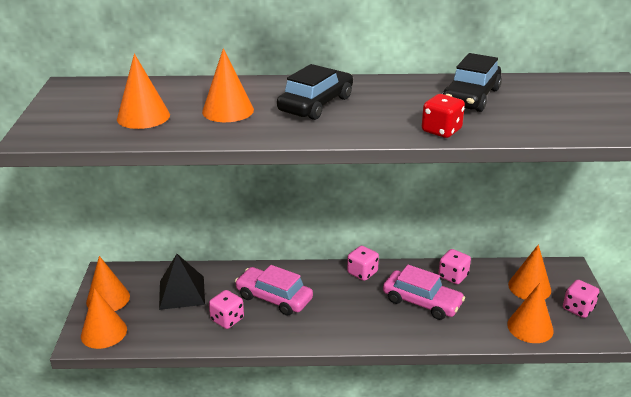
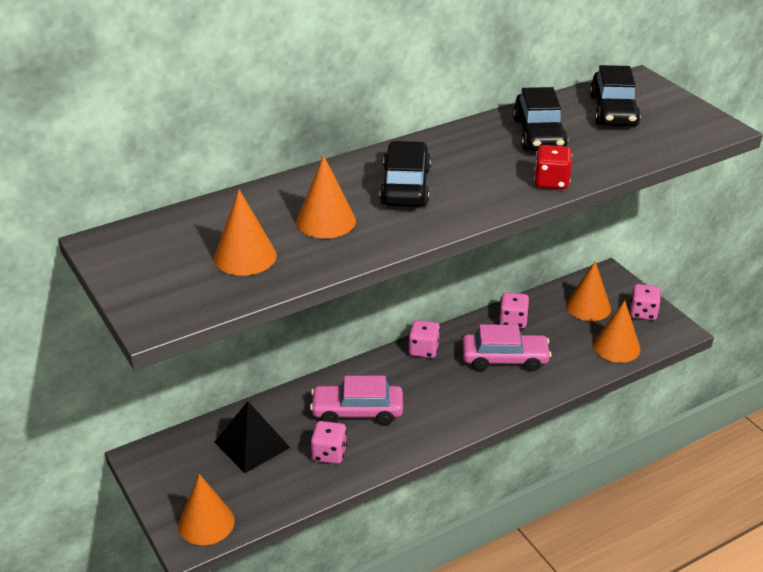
camera: 30 degrees left, 5 degrees up
orange cone [86,256,130,311] -> none
none -> black car [590,65,641,126]

